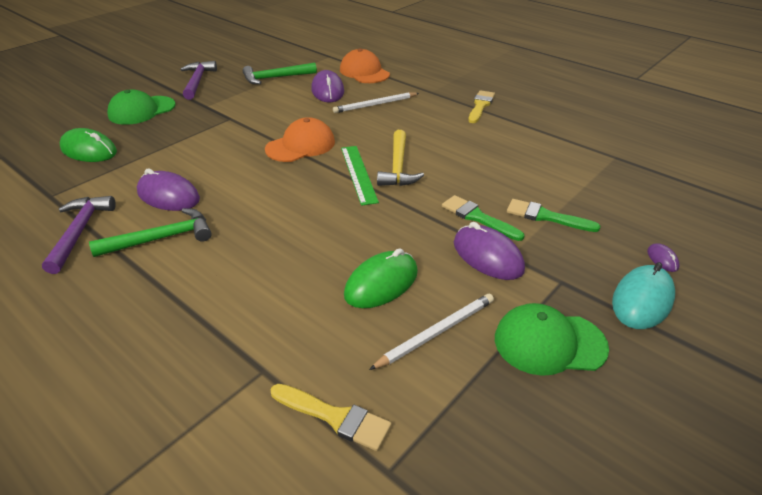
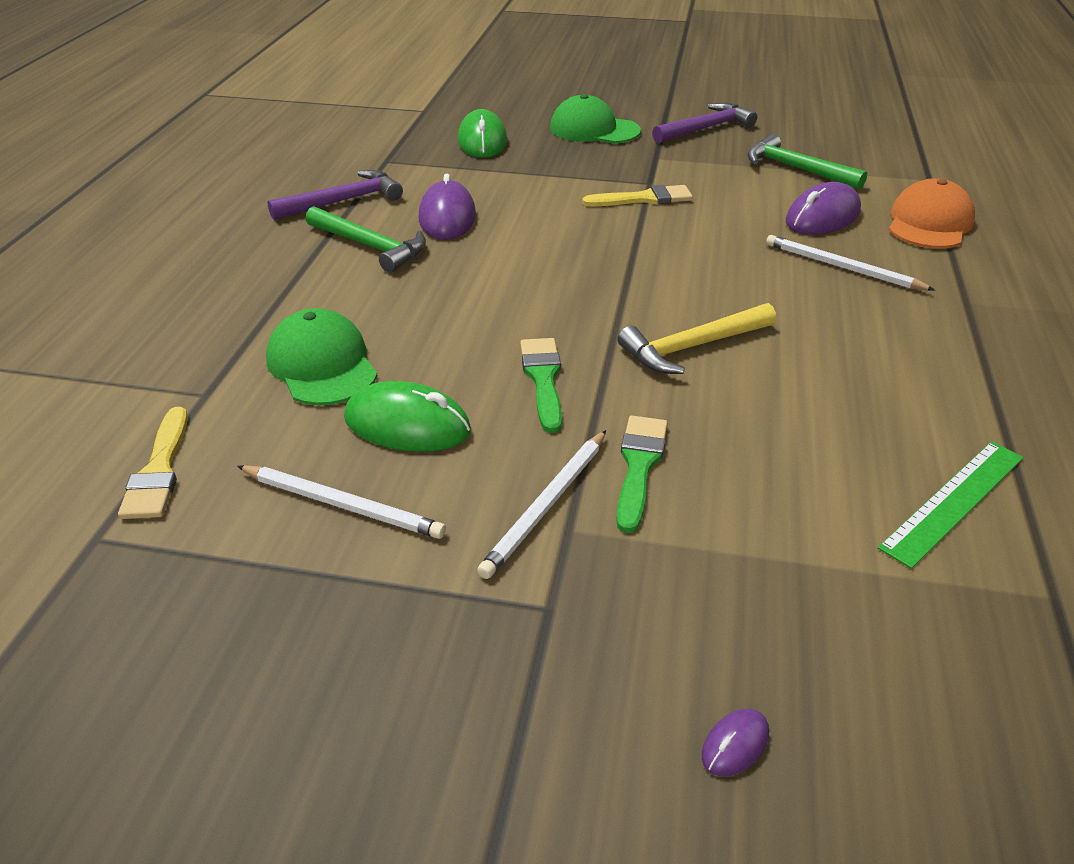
camera: 60 degrees right, 0 degrees up
orange cap [265,117,335,162] -> none
green ruler [341,146,379,206] -> green ruler moved to [878,441,1024,569]
purple mouse [454,222,525,280] -> white pencil [477,430,606,579]
yellow brush [468,90,495,123] -> yellow brush moved to [582,185,693,206]
green cap [495,303,609,376] -> green cap moved to [266,308,377,405]
green brush [507,199,600,232] -> green brush moved to [520,338,562,433]
turquoise mouse [612,262,675,329] -> none

